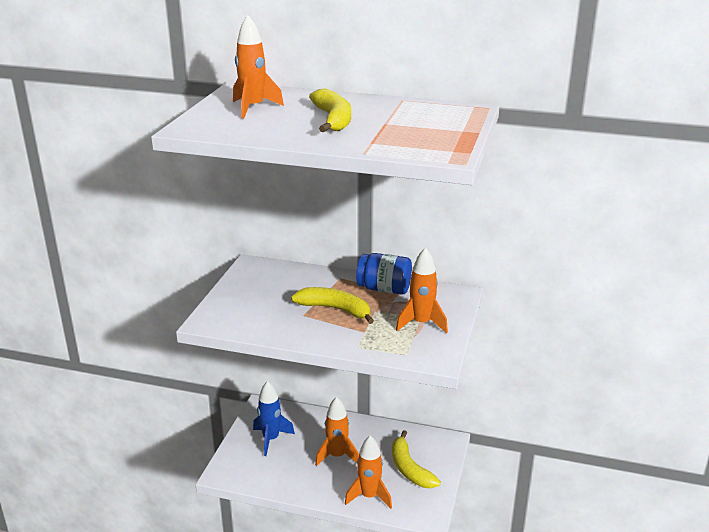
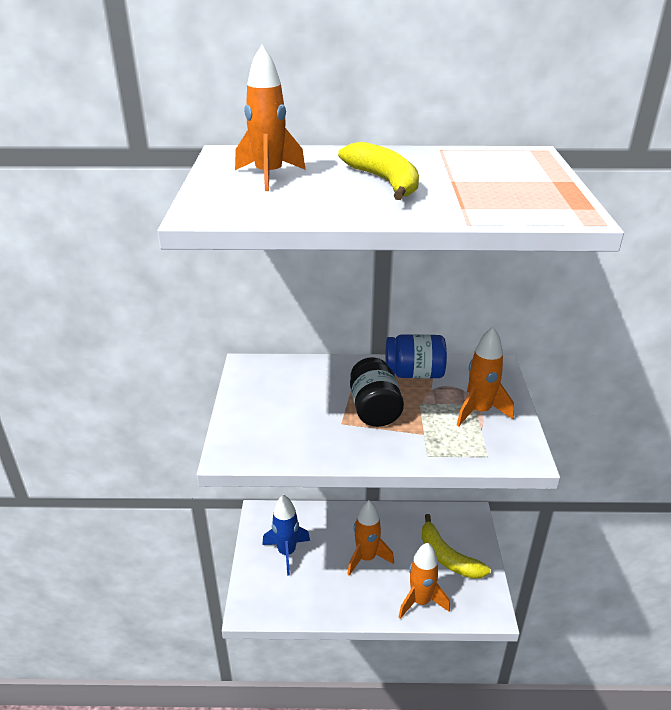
camera: 15 degrees left, 5 degrees up
yellow banana [291,287,374,324] -> black jar [350,357,404,427]

